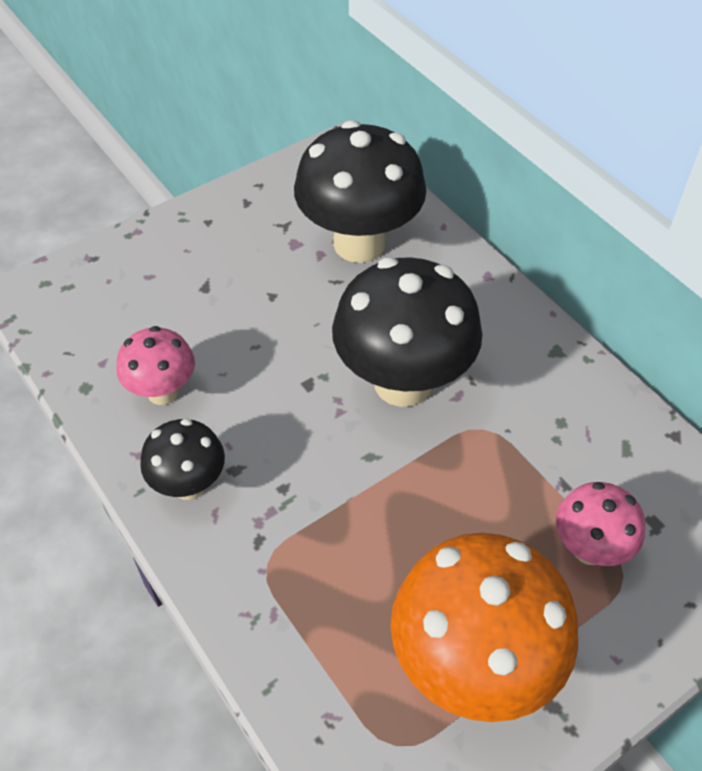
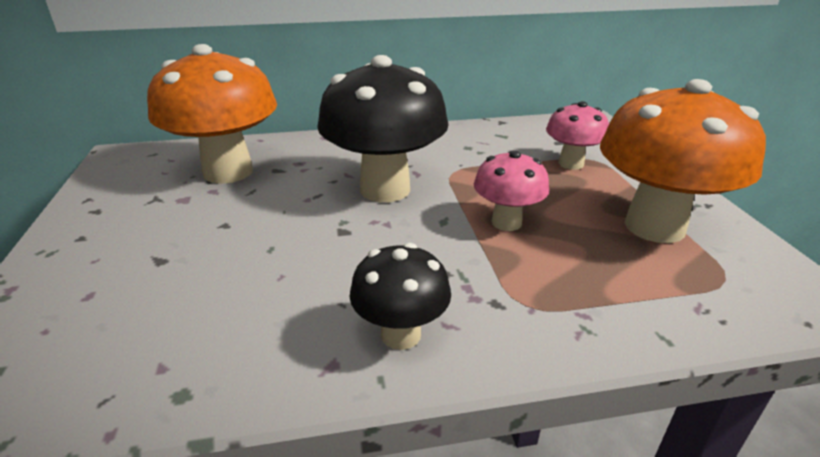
camera: 65 degrees left, 20 degrees down
pink mushroom [116,326,195,405] -> pink mushroom moved to [474,150,549,231]
black mushroom [294,120,426,263] -> orange mushroom [147,44,277,184]

